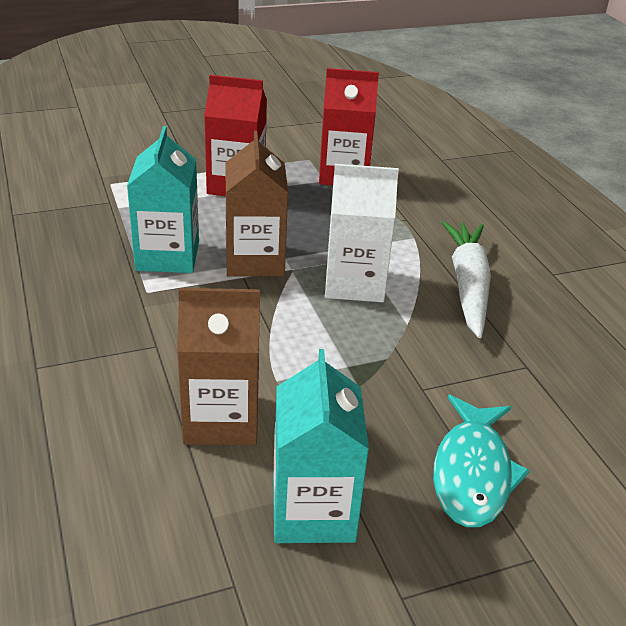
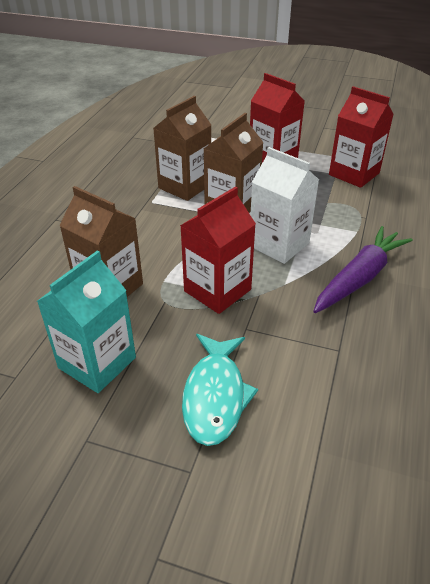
camera: 40 degrees right, 5 degrees up
turquoise carton [127,126,199,273] -> brown carton [153,96,211,201]
turquoise fish [433,395,530,527] -> turquoise fish turned 45 degrees counterclockwise [182,334,258,446]
white carrot [442,221,491,338] -> purple carrot [313,226,413,313]
none -> red carton [180,186,256,314]

